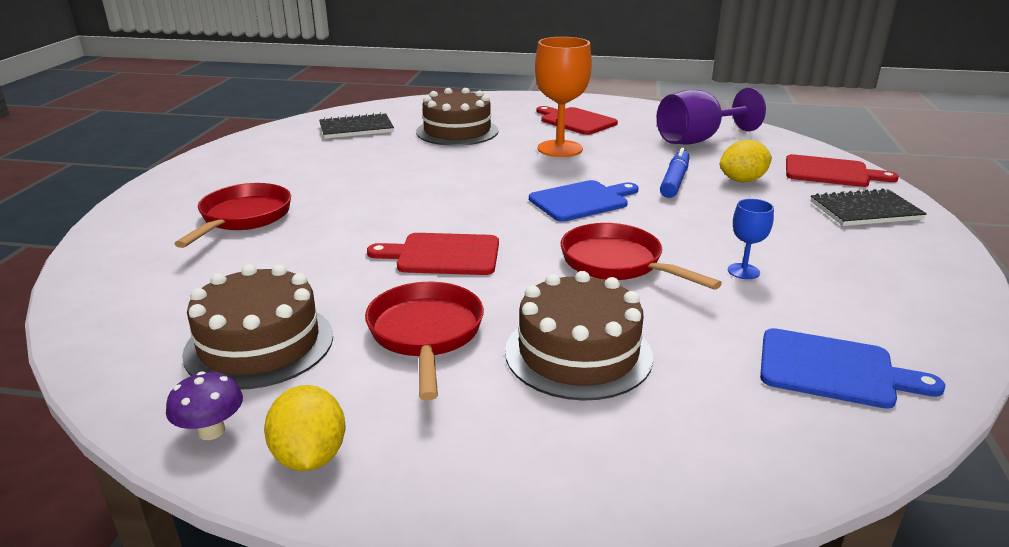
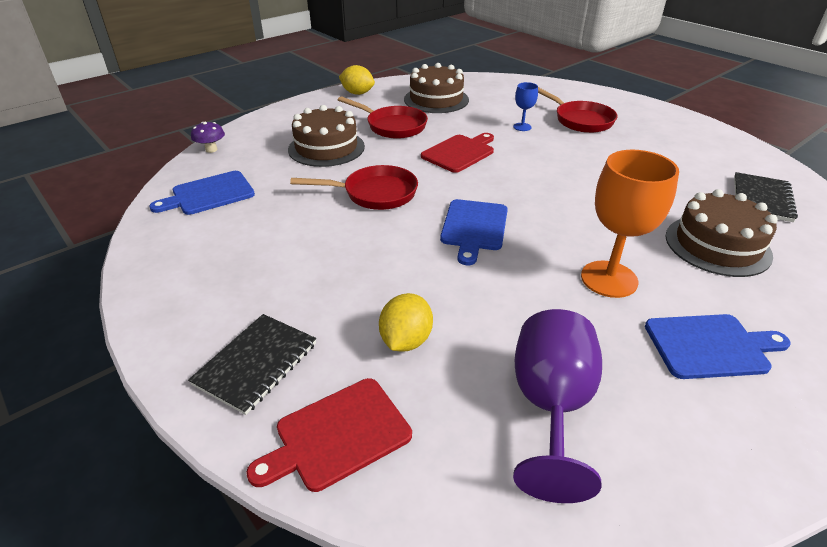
camera: 130 degrees right, 10 degrees up
purple mushroom [166,372,243,440] -> purple mushroom moved to [191,122,225,153]
red cutting board [537,106,618,135] -> blue cutting board [645,314,791,379]
blue marker [660,148,689,198] -> none
blue goblet [728,199,774,279] -> blue goblet moved to [513,82,538,131]

